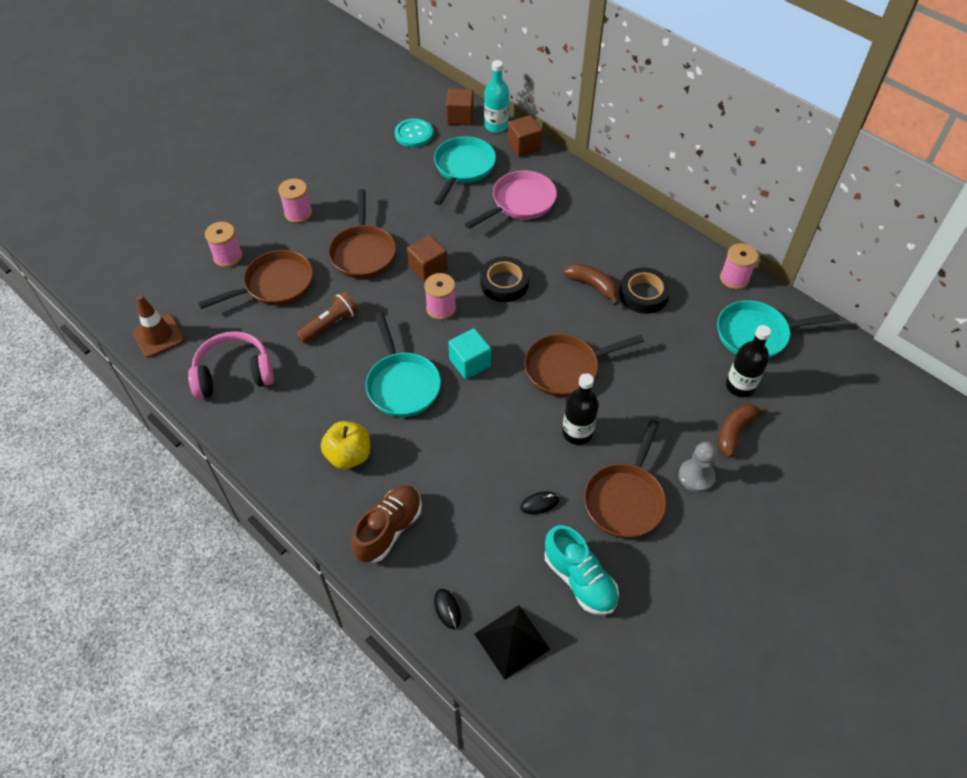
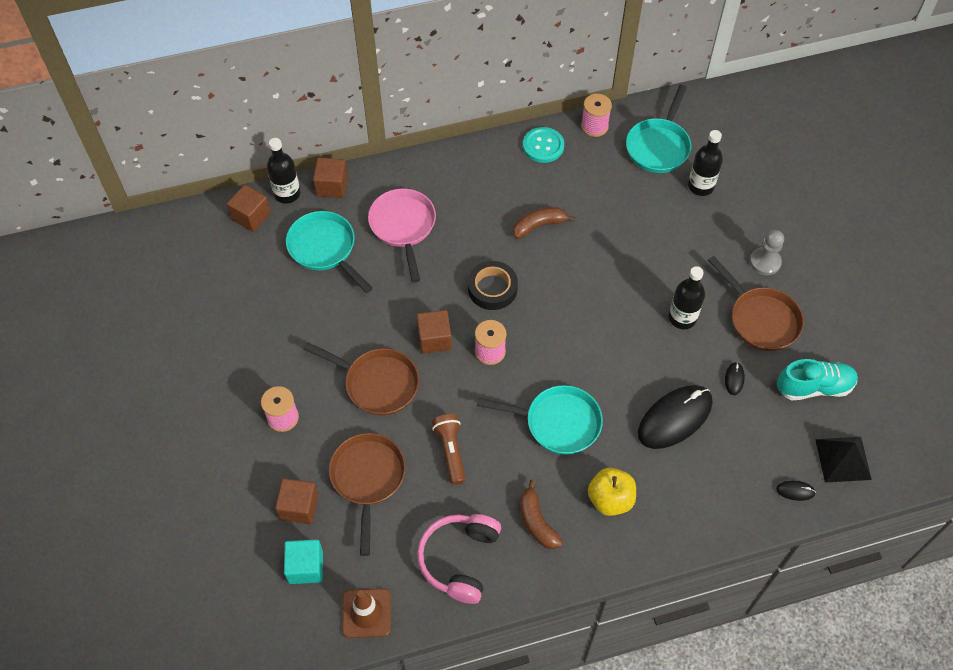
camera: 60 degrees left, 5 degrees up
pink spool [205,222,242,267] -> brown cube [275,478,319,524]
brown shoe [351,486,422,563] -> none
turquoise button [395,119,433,147] -> turquoise button moved to [523,127,564,163]
turquoise cube [448,328,491,379] -> turquoise cube moved to [284,539,323,584]
turquoise bottle [484,60,509,133] -> black bottle [267,138,300,204]
brown pan [524,334,644,397] -> none
black tape [619,267,671,314] -> none
brown banana [718,404,767,457] -> brown banana moved to [520,480,563,549]
none -> black mouse [638,385,713,449]

